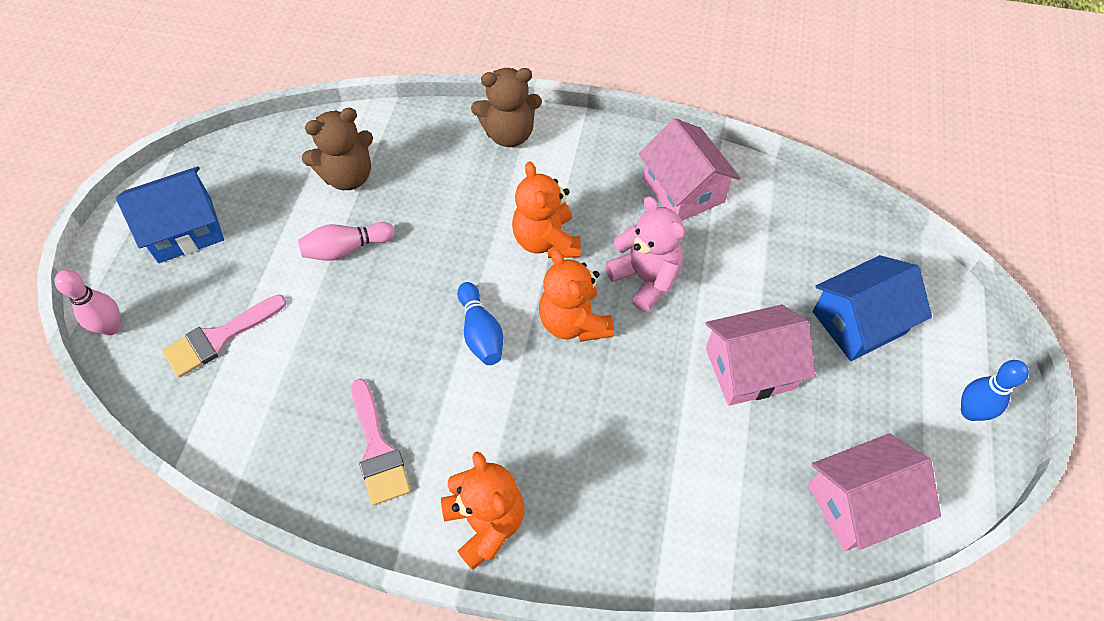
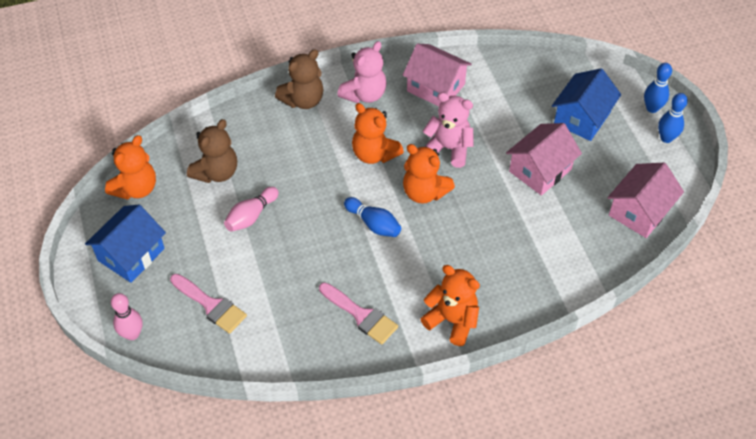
camera: 30 degrees left, 5 degrees down
pink brush [162,294,287,378] -> pink brush turned 75 degrees counterclockwise [170,274,247,334]
none -> orange teddy bear [105,135,156,200]
none -> pink teddy bear [337,41,387,103]
none -> blue bowling pin [644,63,672,113]

